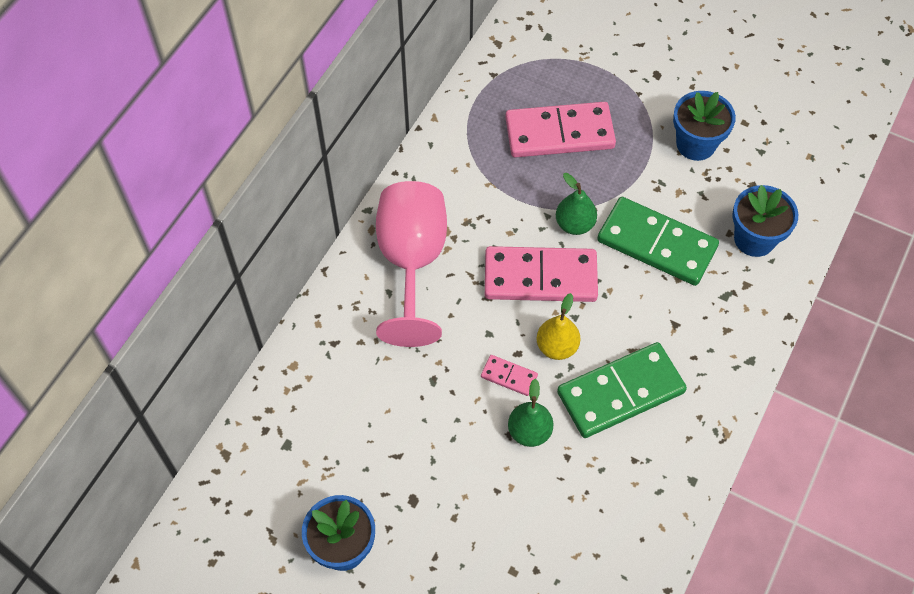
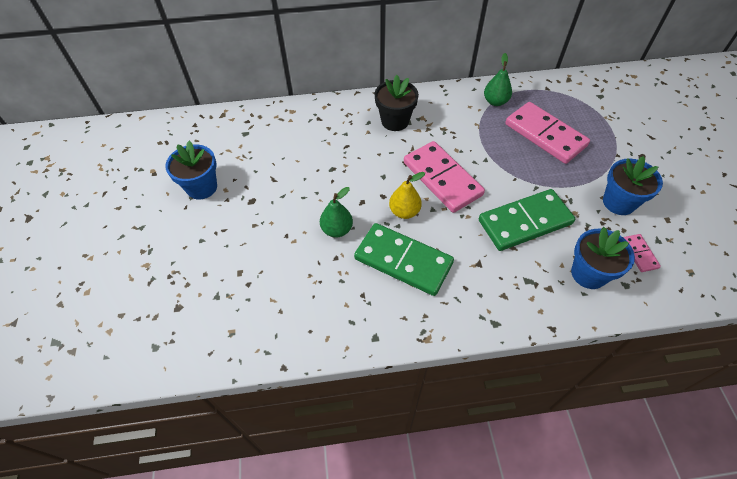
camera: 55 degrees right, 5 degrees down
pink goblet [376,181,447,347] -> black flower pot [374,75,419,131]
pink domino [481,355,538,396] -> pink domino moved to [623,234,661,272]
green pear [556,173,597,235] -> green pear moved to [484,53,512,106]
green domino [597,197,719,286] -> green domino turned 75 degrees clockwise [479,189,575,251]

